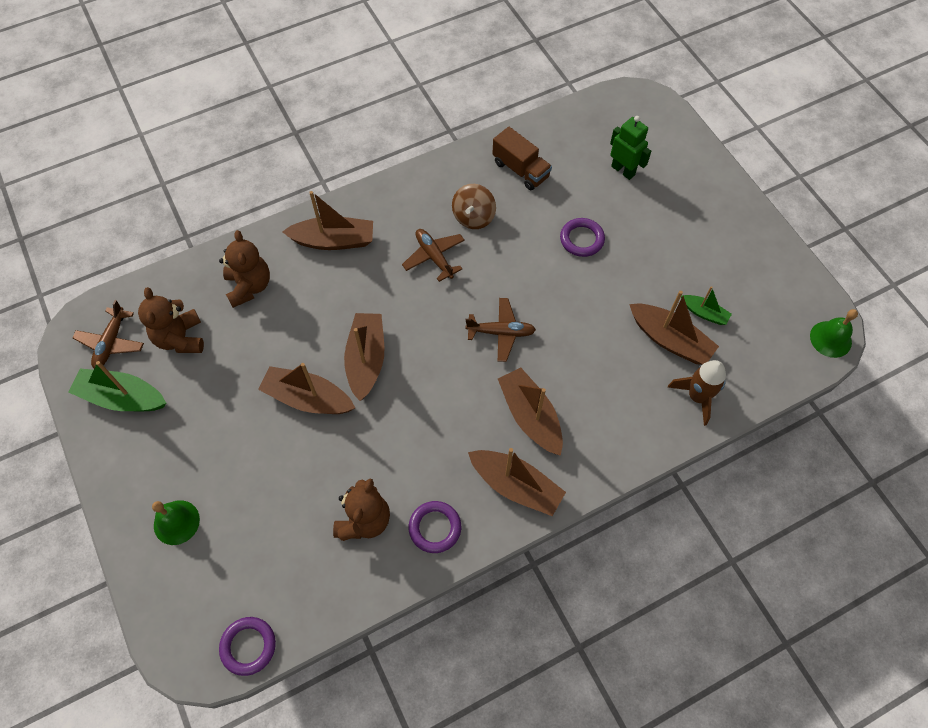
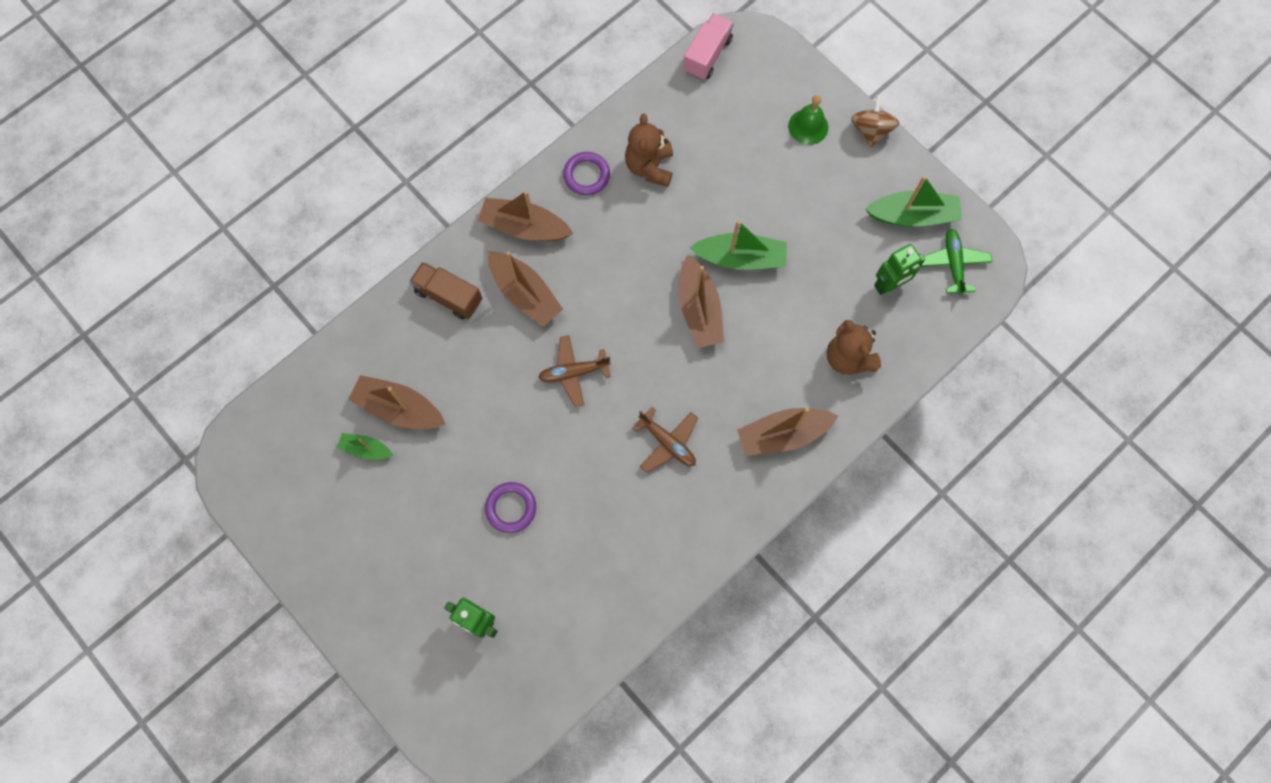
camera: 165 degrees right, 10 degrees up
brown plane [72,300,144,368] -> green plane [921,229,992,296]
brown teddy bear [138,287,204,353] -> green robot [874,244,925,295]
purple ring [219,617,276,676] -> pink truck [683,13,734,80]
brown boat [258,363,355,414] -> green boat [689,220,787,270]
brown spinning top [452,184,496,229] -> brown spinning top moved to [851,95,899,148]
brown truck [492,127,552,190] -> brown truck moved to [409,262,482,320]
brown rocket [668,360,726,426] -> none
green bell [810,309,858,358] -> none

